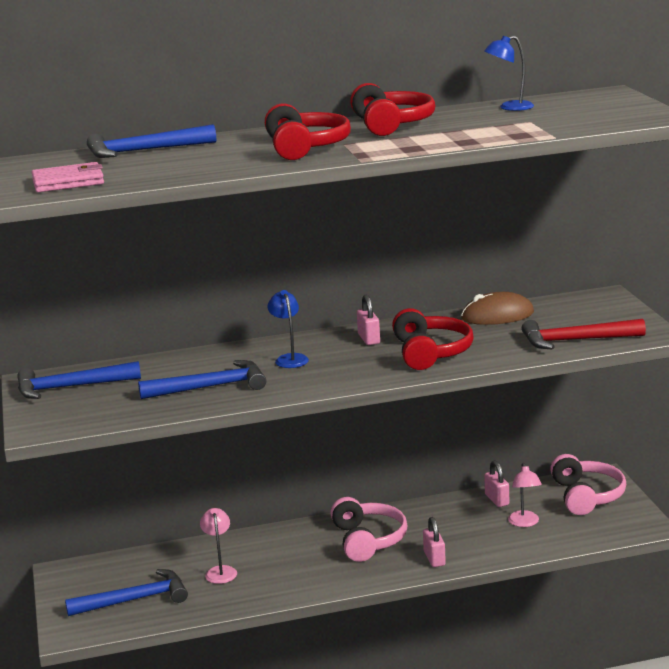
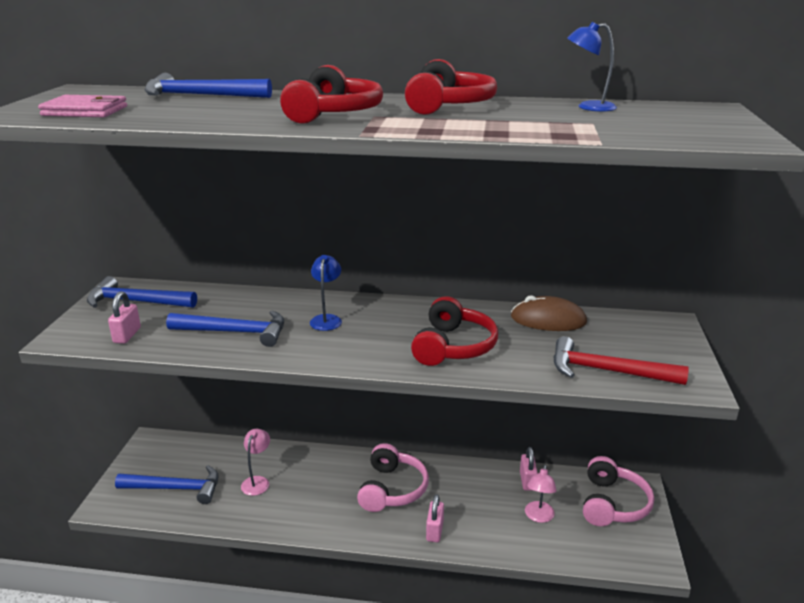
camera: 20 degrees right, 5 degrees up
pink padlock [357,295,380,345] -> pink padlock moved to [108,291,141,344]

